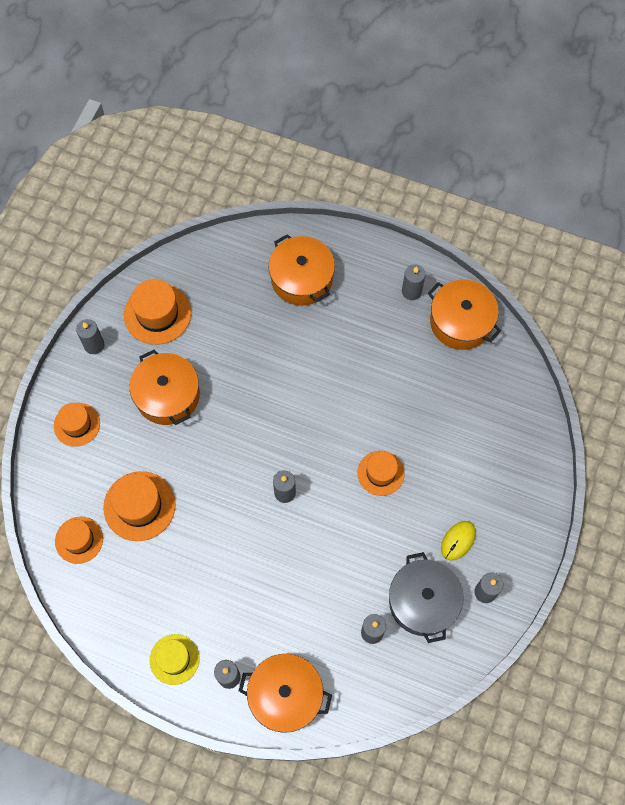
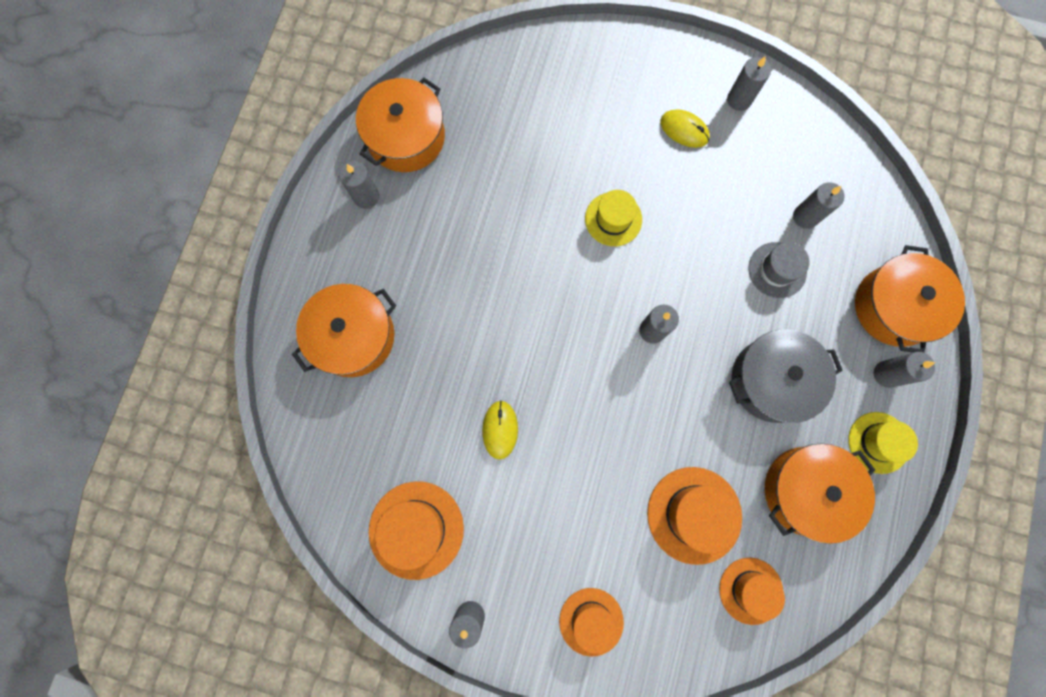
camera: 95 degrees left, 10 degrees up
orange pot [129,350,200,425] -> orange pot moved to [765,444,875,544]
orange hat [357,451,405,496] -> yellow hat [585,190,642,246]
grey pot [389,552,464,643] -> grey pot moved to [729,329,843,423]
none -> yellow mouse [482,401,518,460]
none -> grey hat [748,242,810,298]

